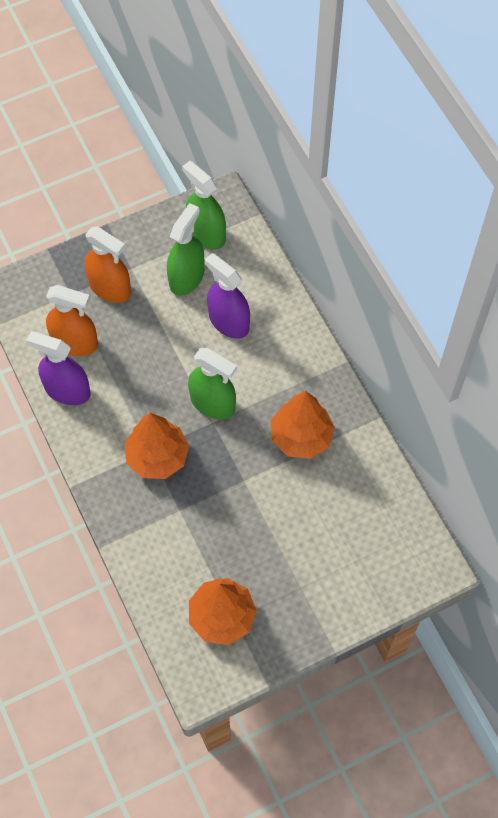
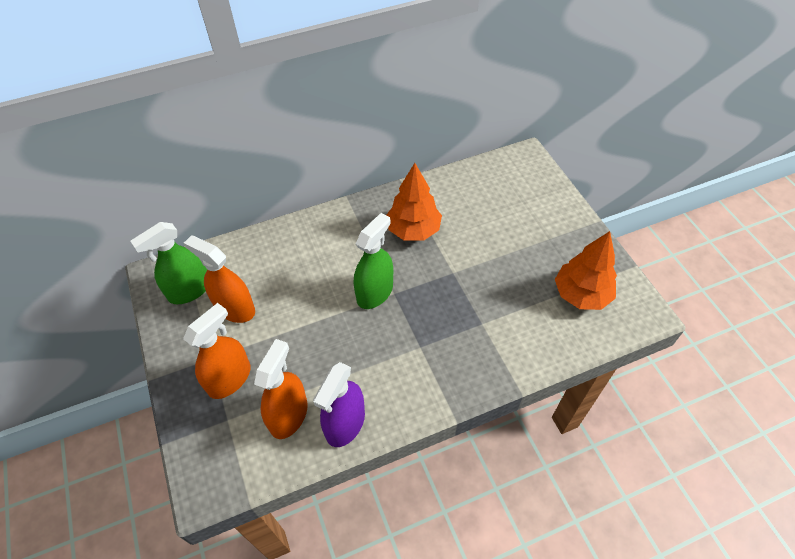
camera: 85 degrees left, 10 degrees down
orange tree [124,413,189,479] -> none
green spray bottle [167,203,204,296] -> orange spray bottle [184,235,255,323]
purple spray bottle [204,253,250,339] -> none

